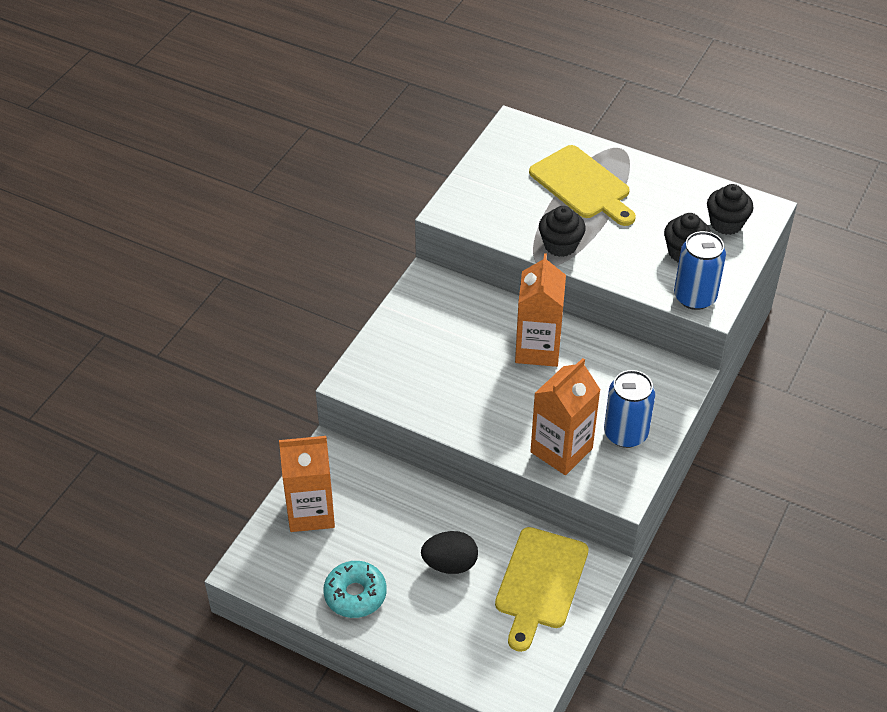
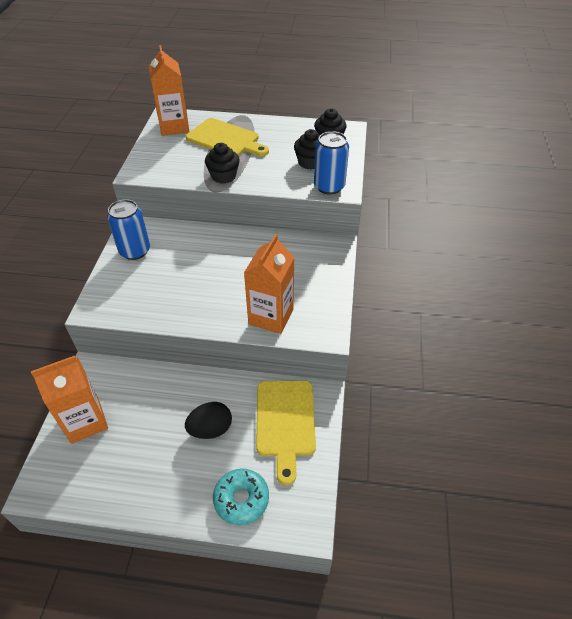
camera: 20 degrees left, 0 degrees up
turquoise donut [323,561,387,618] -> turquoise donut moved to [213,468,269,525]
orange carton [515,253,566,367] -> orange carton moved to [149,45,190,136]
blue can [604,370,655,448] -> blue can moved to [107,199,150,260]

